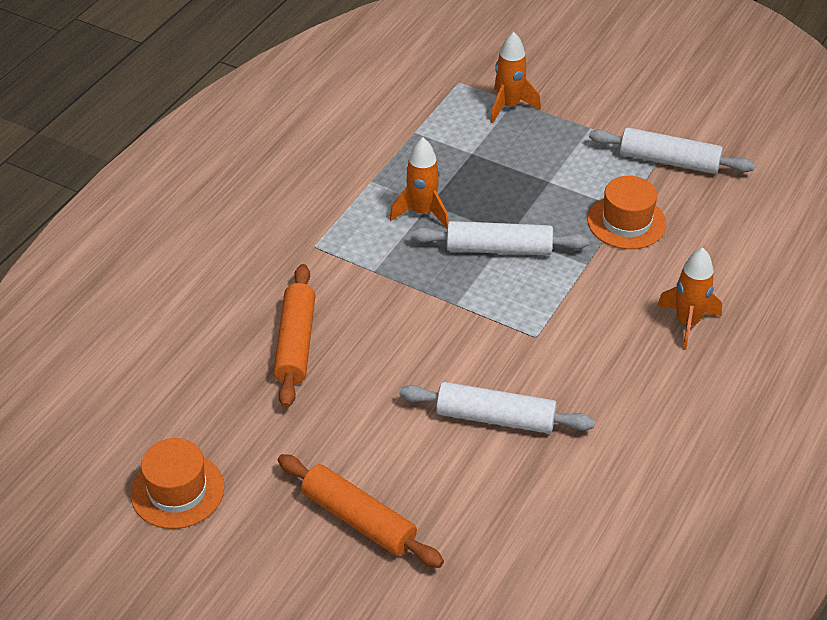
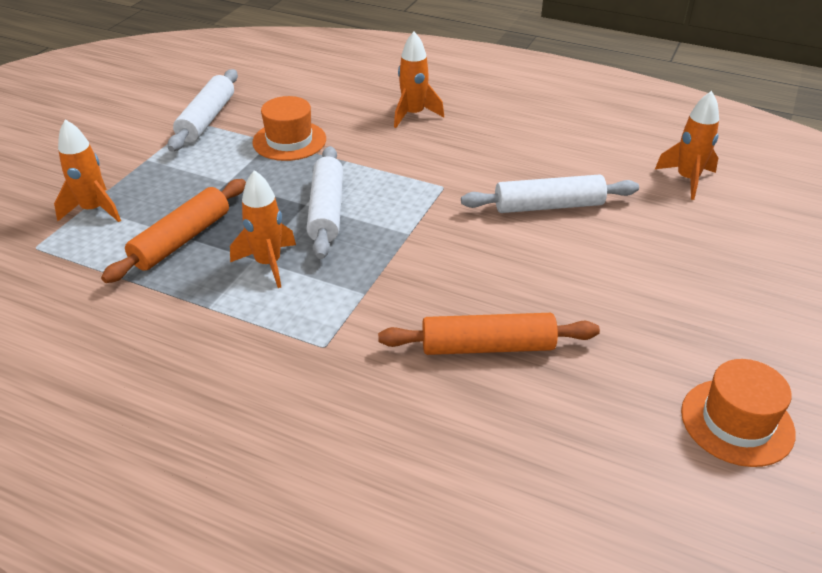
camera: 95 degrees left, 5 degrees down
orange rolling pin [278,454,444,568] -> orange rolling pin moved to [101,179,246,283]
white rolling pin [400,382,595,434] -> white rolling pin turned 75 degrees clockwise [461,174,639,213]
none -> orange rocket [655,91,719,200]

